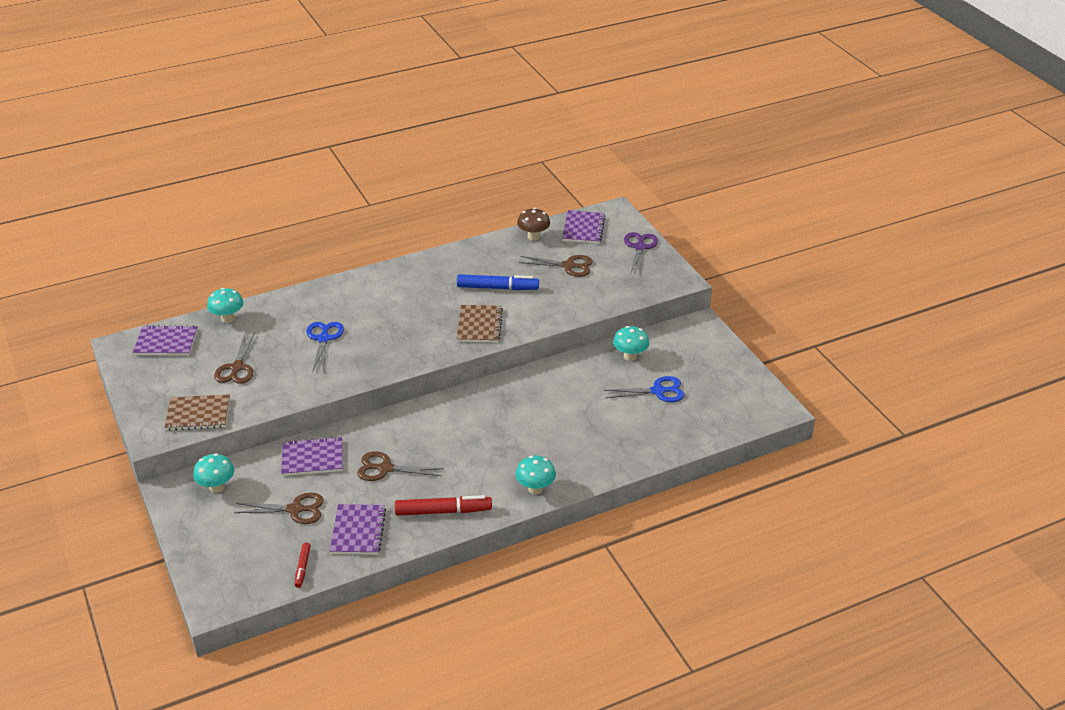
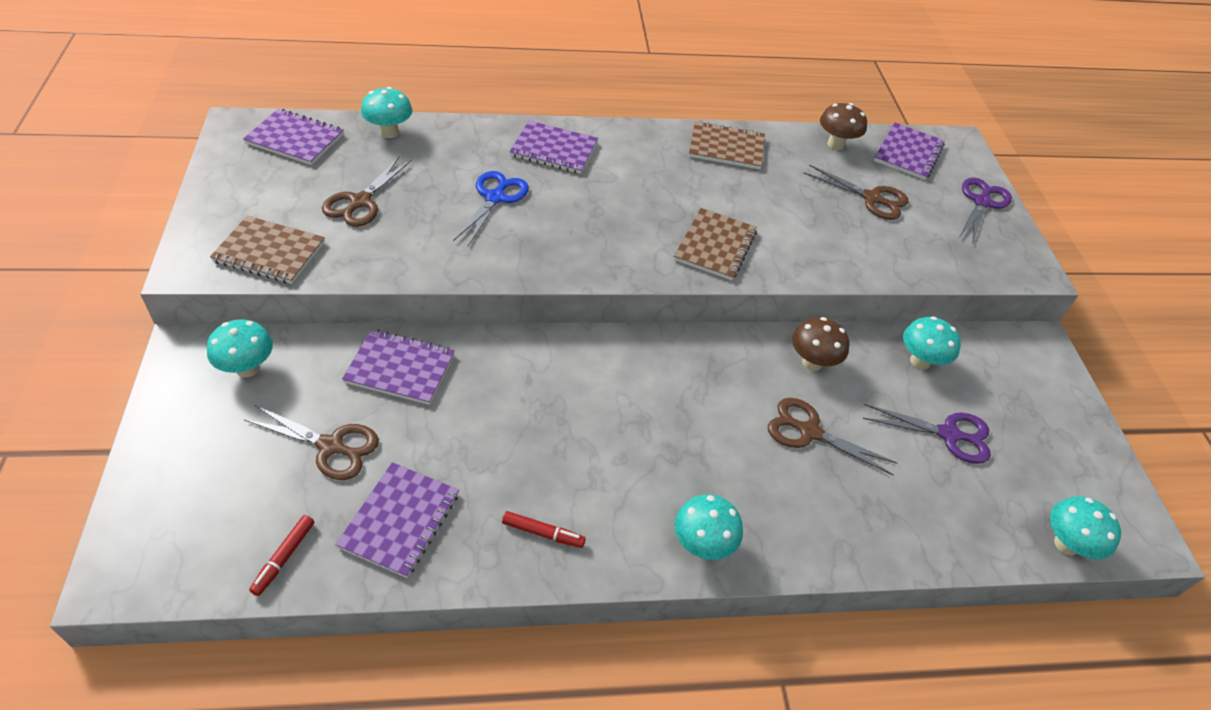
camera: 15 degrees right, 10 degrees up
brown scissors [357,451,444,481] -> brown scissors moved to [768,398,897,475]
red marker [395,495,492,516] -> red marker [502,511,586,548], size x0.53
blue marker [457,274,539,290] -> none
blue scissors [604,376,685,402] -> purple scissors [863,404,991,464]
none -> purple notebook [509,121,598,174]
none -> brown notebook [689,121,765,169]
none -> brown mushroom [792,317,849,371]
none -> turquoise mushroom [1050,496,1121,559]

